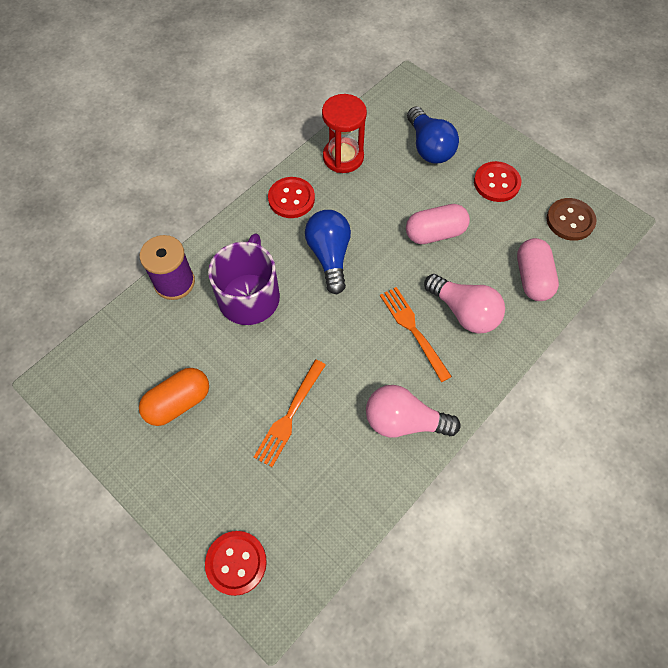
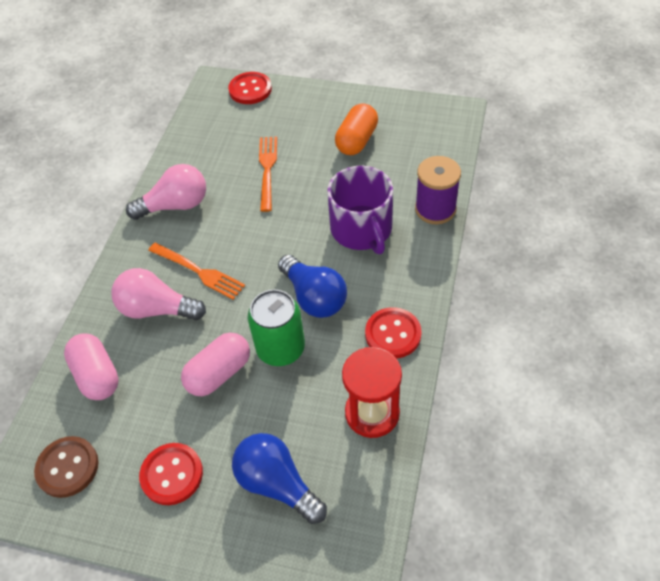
camera: 155 degrees right, 10 degrees down
none -> green can [248,289,305,366]

